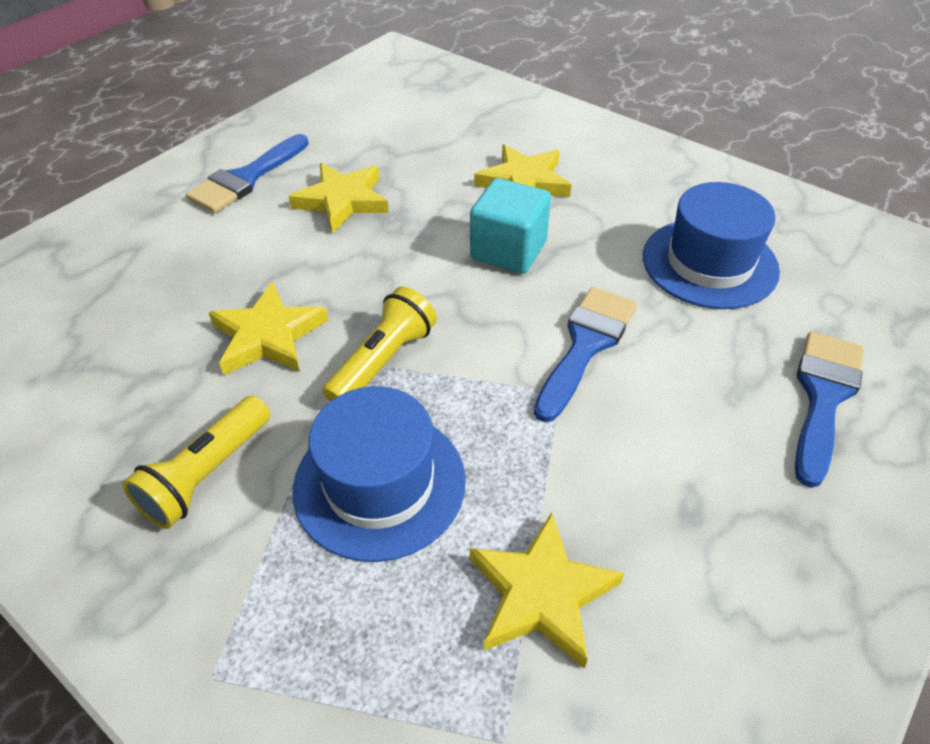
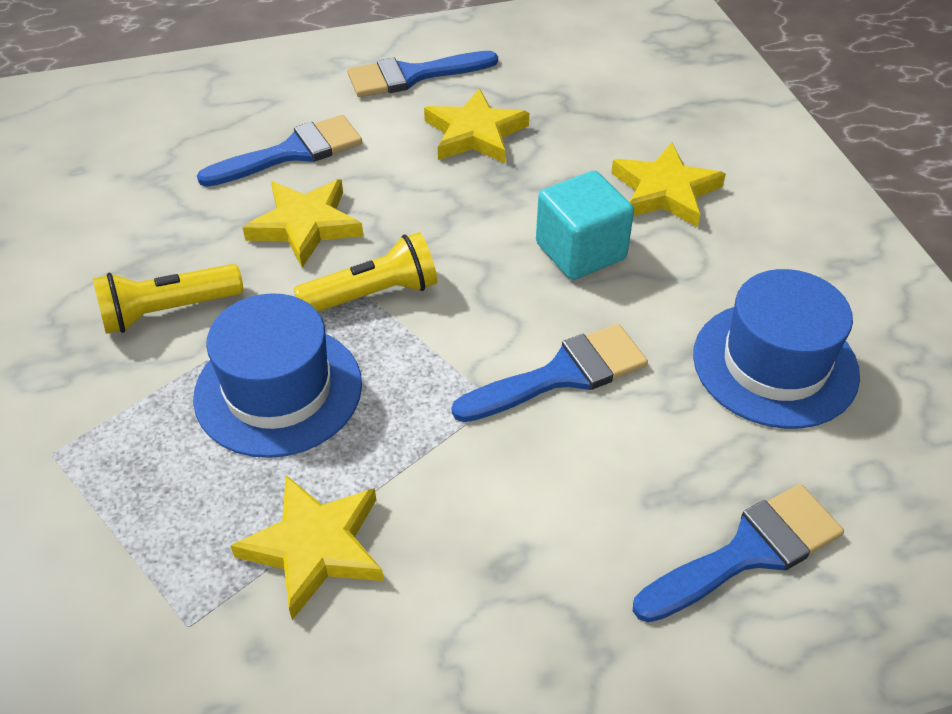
camera: 35 degrees right, 0 degrees up
none -> blue brush [197,115,362,187]

